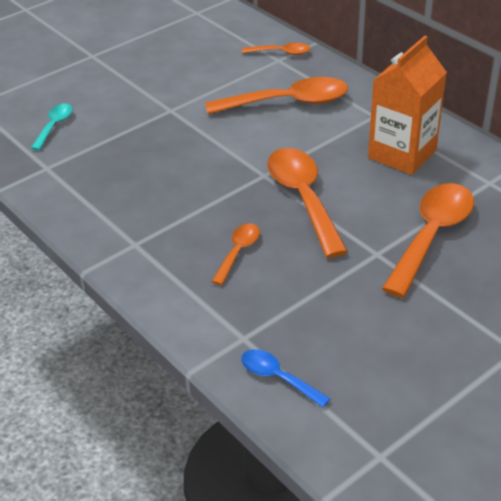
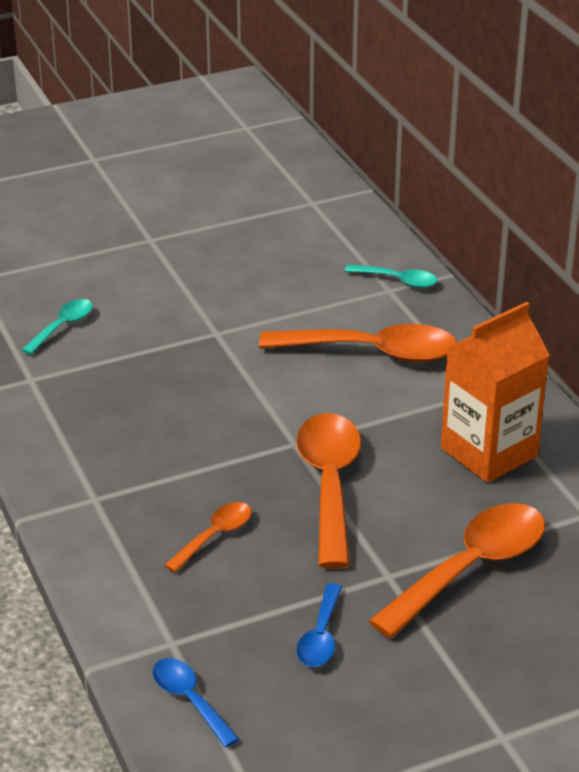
camera: 15 degrees right, 5 degrees down
orange spoon [242,43,311,55] -> turquoise spoon [345,264,438,288]
none -> blue spoon [296,583,342,667]

